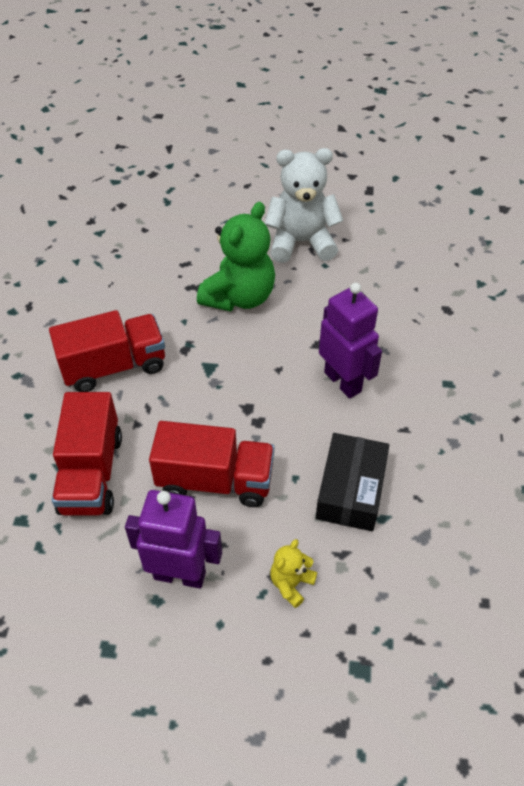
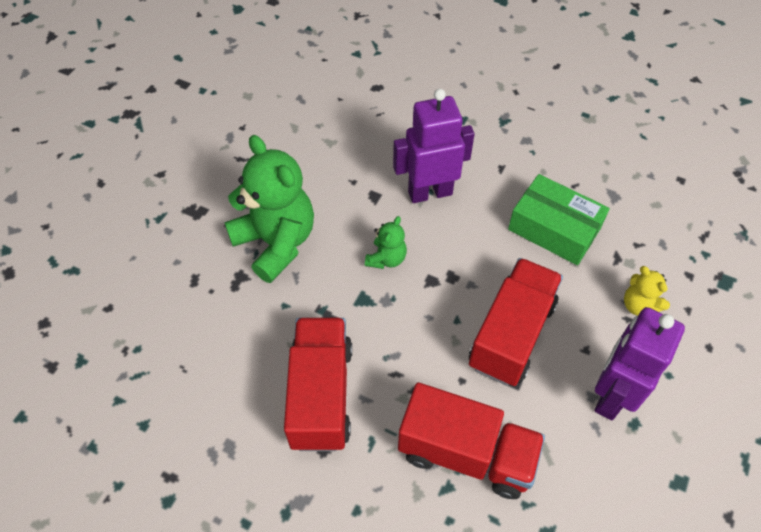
camera: 70 degrees left, 5 degrees up
white teddy bear [265,148,344,263] -> none
black box [316,433,389,531] -> green box [508,174,610,265]
none -> green teddy bear [365,216,407,269]

